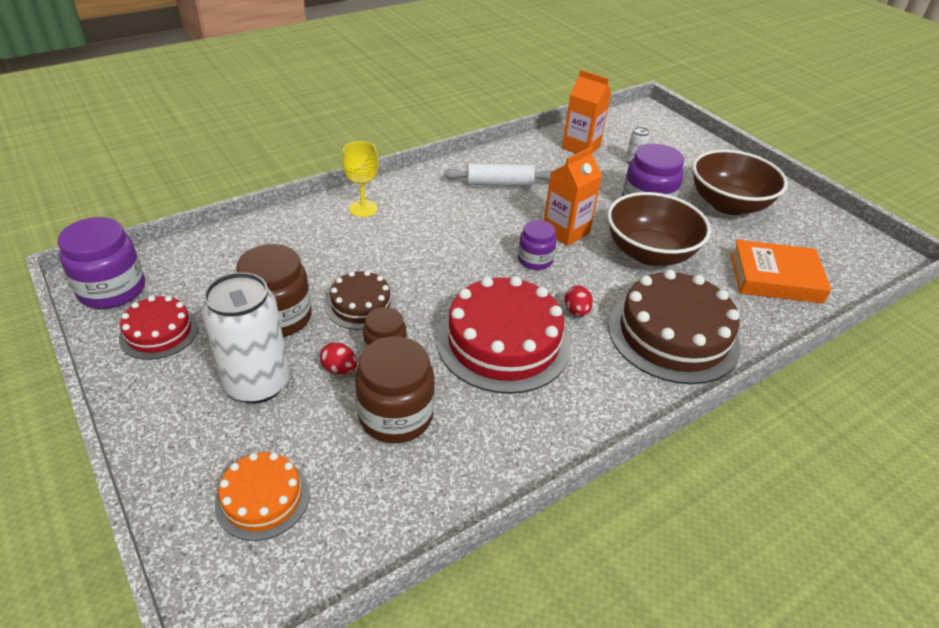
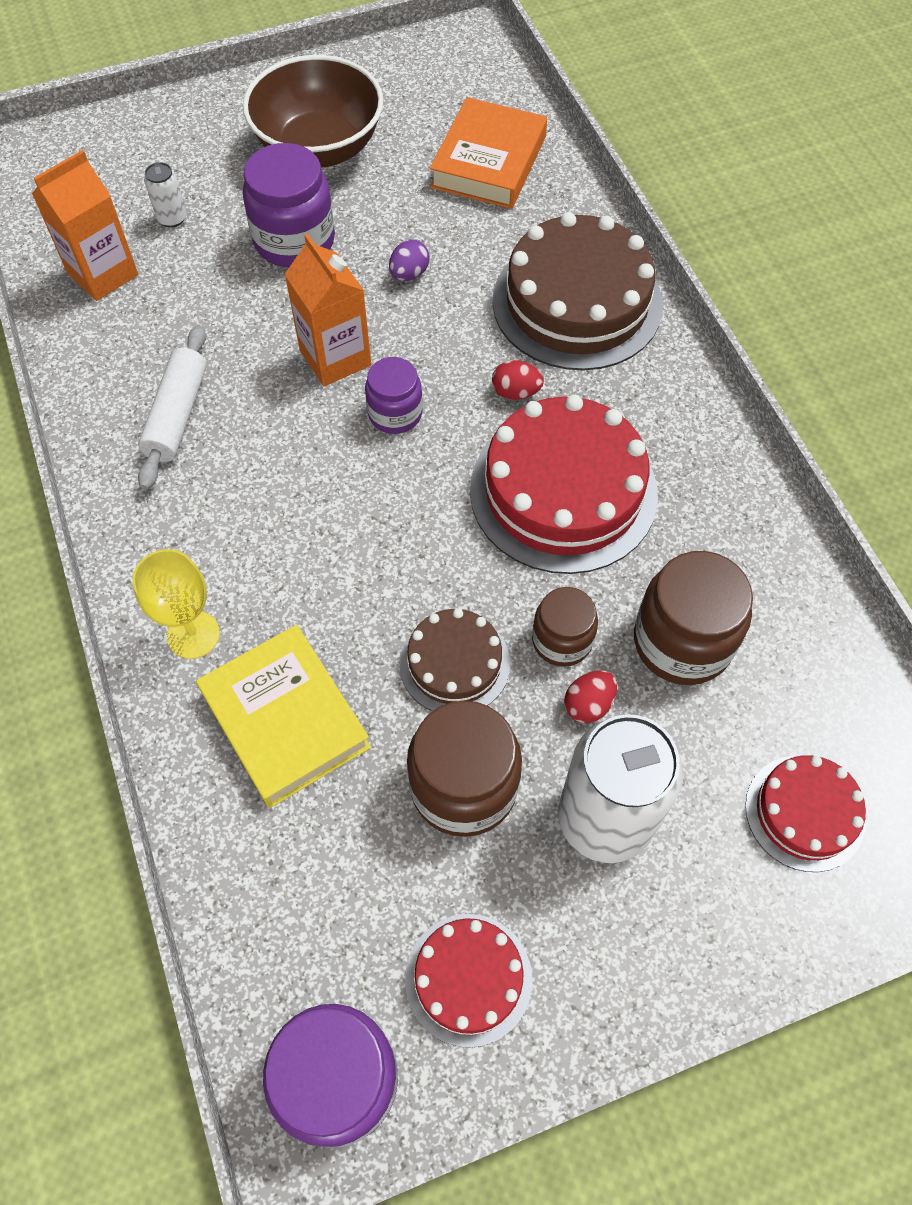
camera: 75 degrees left, 20 degrees up
orange cake [215,452,309,541] -> red cake [745,755,866,872]
brown bowl [607,192,711,266] -> purple egg [389,239,430,281]
none -> yellow book [196,625,371,808]

